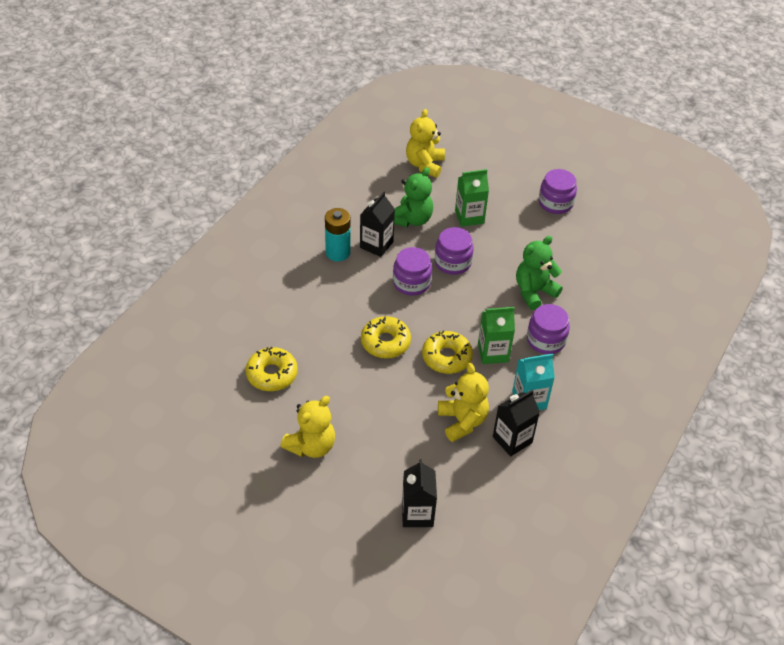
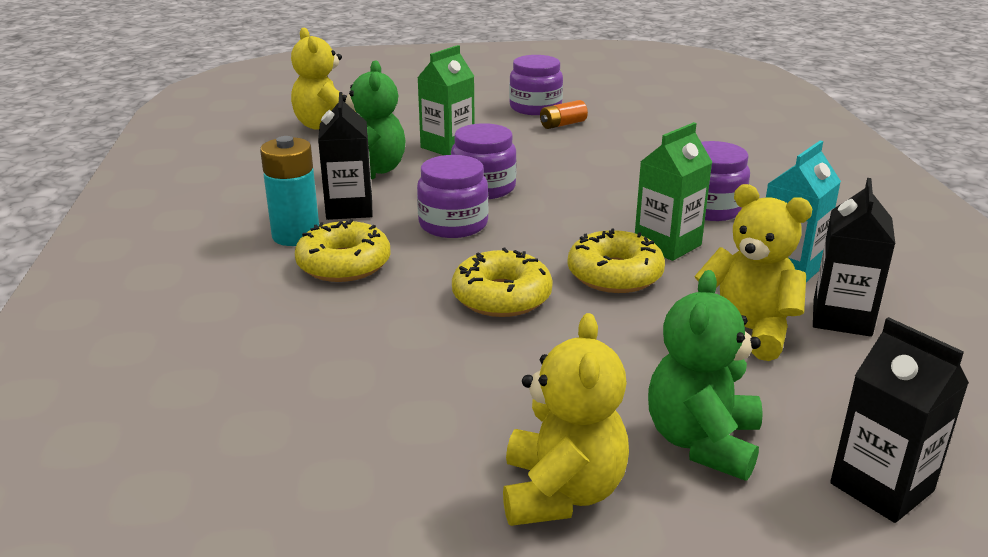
camera: 35 degrees left, 20 degrees down
yellow donut [246,347,298,391] -> yellow donut moved to [295,219,391,282]
green teddy bear [516,236,563,310] -> green teddy bear moved to [648,270,763,481]
none -> orange battery [540,100,588,129]

